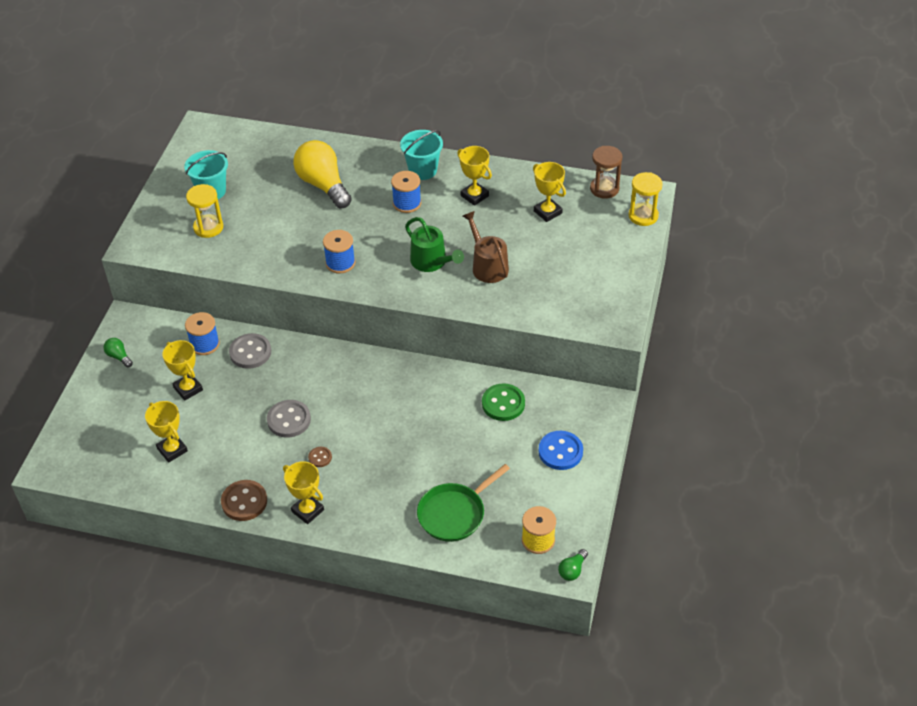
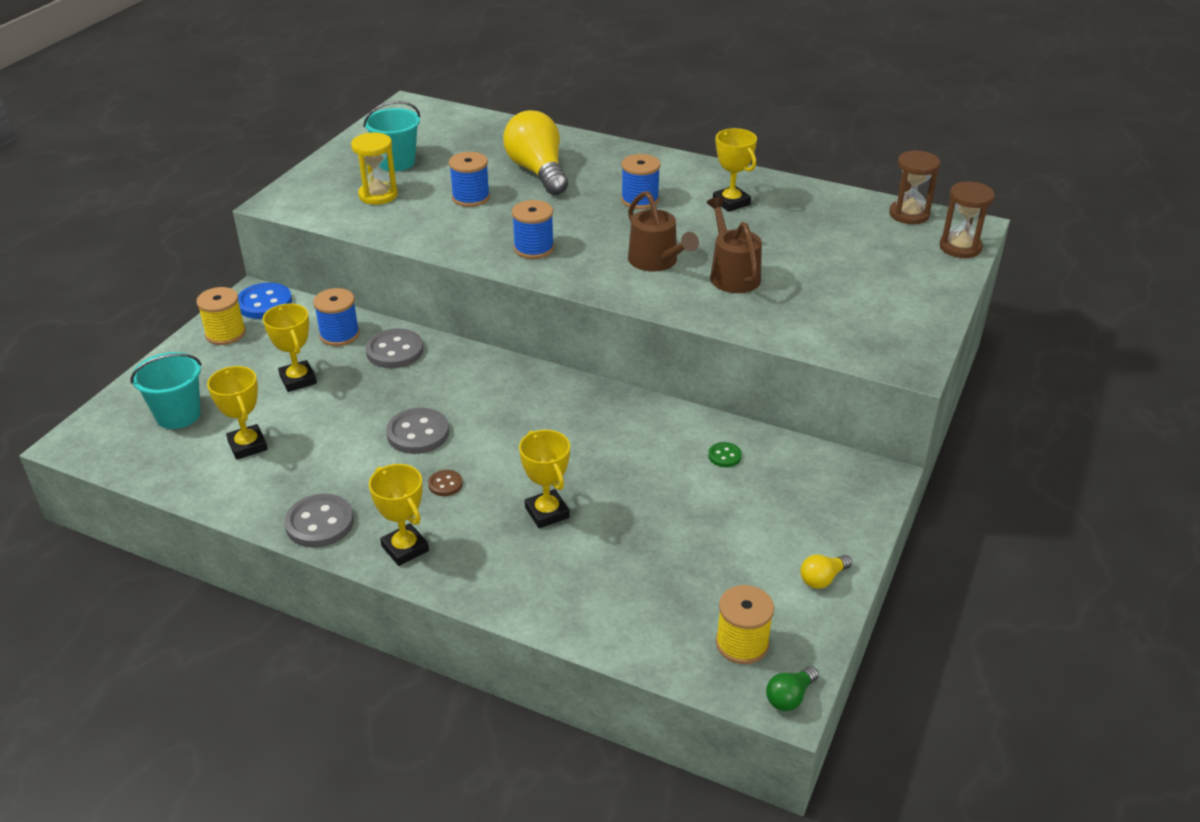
camera: 10 degrees right, 10 degrees down
green light bulb [104,338,133,368] -> yellow spool [196,287,246,345]
brown button [221,480,267,521] -> grey button [284,494,354,548]
turquoise bucket [400,130,443,180] -> turquoise bucket moved to [130,352,202,429]
green watering can [405,217,464,272] -> brown watering can [628,191,699,271]
green pan [417,464,510,542] -> none
green button [482,383,525,421] -> green button [708,442,742,467], size x0.53
yellow trophy [533,162,566,222] -> yellow trophy moved to [519,430,570,528]
blue button [539,431,583,470] -> blue button moved to [238,283,292,319]
yellow hourglass [629,172,663,226] -> brown hourglass [939,181,995,258]
none -> blue spool [449,152,490,207]
none -> yellow light bulb [800,555,852,589]

